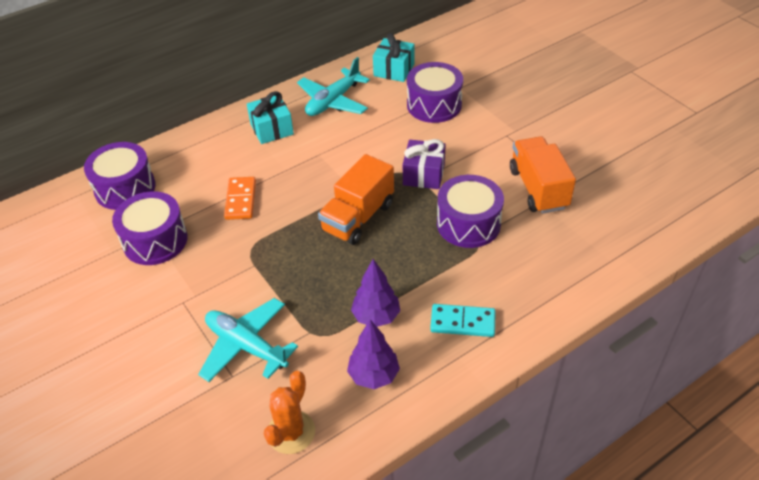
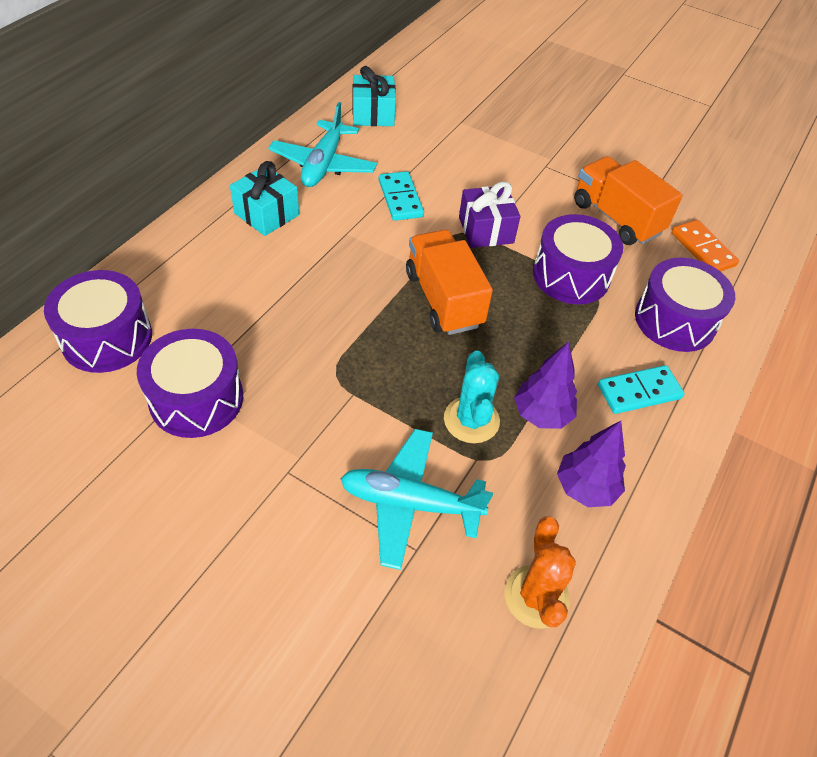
camera: 30 degrees left, 5 degrees up
orange domino [224,177,256,220] -> orange domino moved to [672,220,739,272]
orange truck [318,154,394,245] -> orange truck turned 150 degrees clockwise [406,230,493,335]
purple drum [407,62,463,123] -> purple drum moved to [635,258,735,352]
none -> turquoise domino [379,171,424,221]
none -> turquoise cactus [444,351,500,443]

